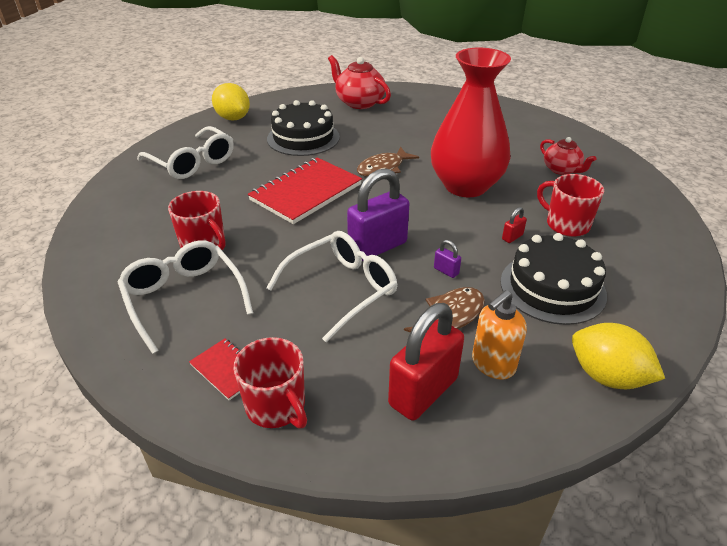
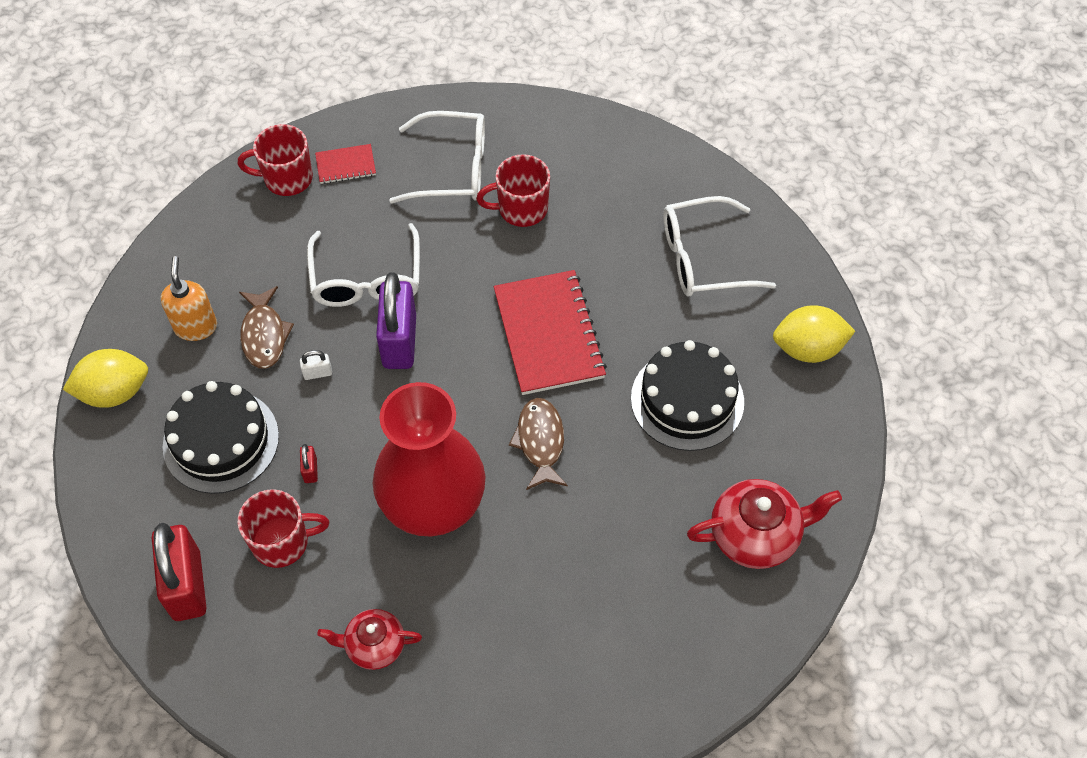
camera: 125 degrees right, 20 degrees up
red padlock [388,303,464,421] -> red padlock moved to [152,523,206,621]
purple padlock [434,240,461,278] -> white padlock [300,350,332,380]

